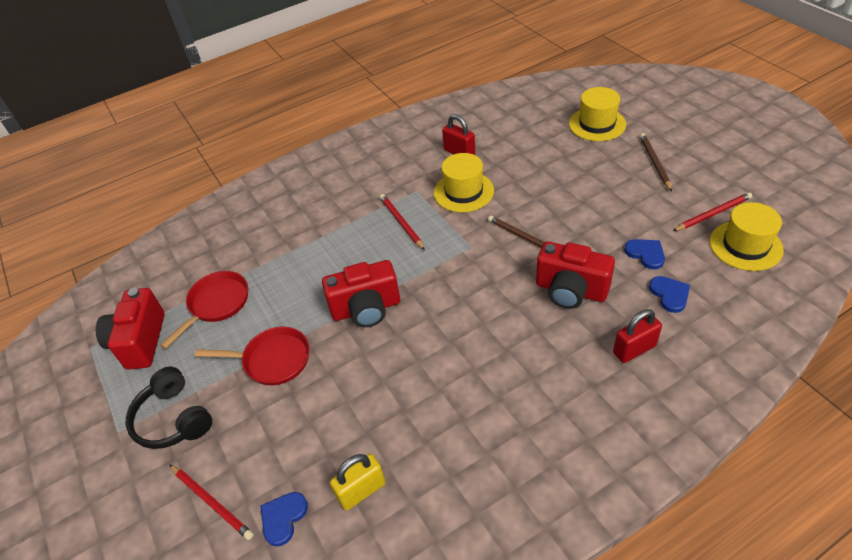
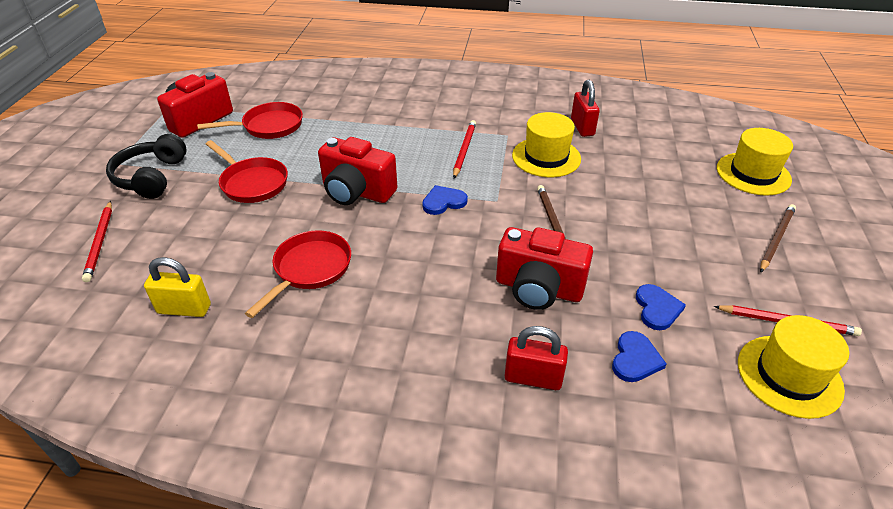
camera: 35 degrees right, 5 degrees down
blue heart [261,492,308,547] -> blue heart moved to [422,185,468,215]
red camera [536,241,615,309] -> red camera turned 45 degrees counterclockwise [496,227,593,310]
none -> red pan [245,230,351,318]

